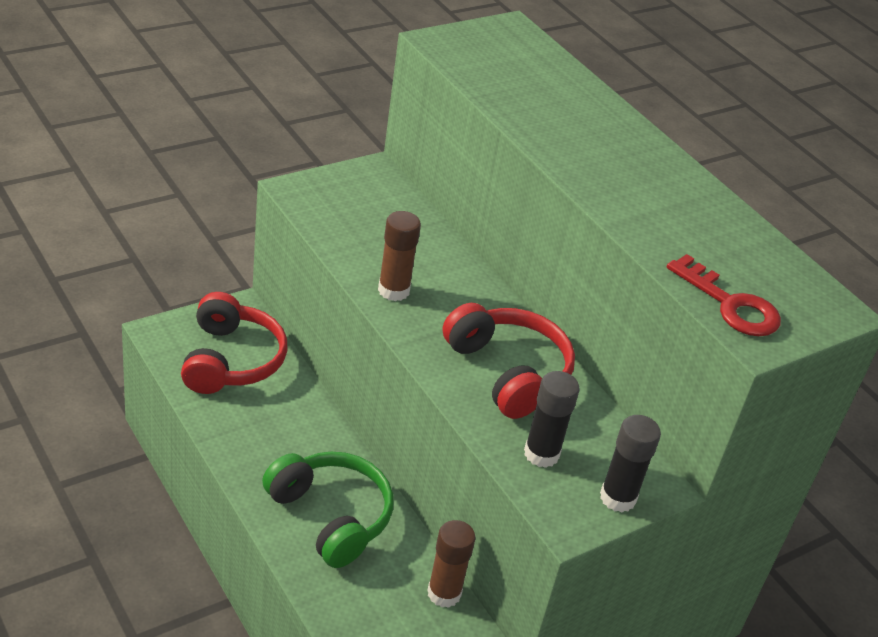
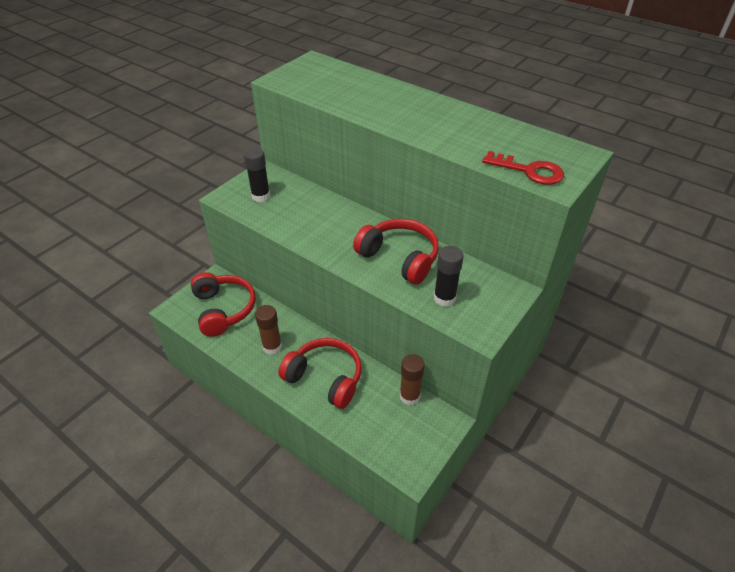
camera: 15 degrees left, 5 degrees up
green headphones [262,452,393,568] -> red headphones [278,338,362,409]
brown glue stick [378,211,421,301] -> brown glue stick moved to [255,305,282,355]
black glue stick [600,415,661,512] -> black glue stick moved to [244,148,270,202]

